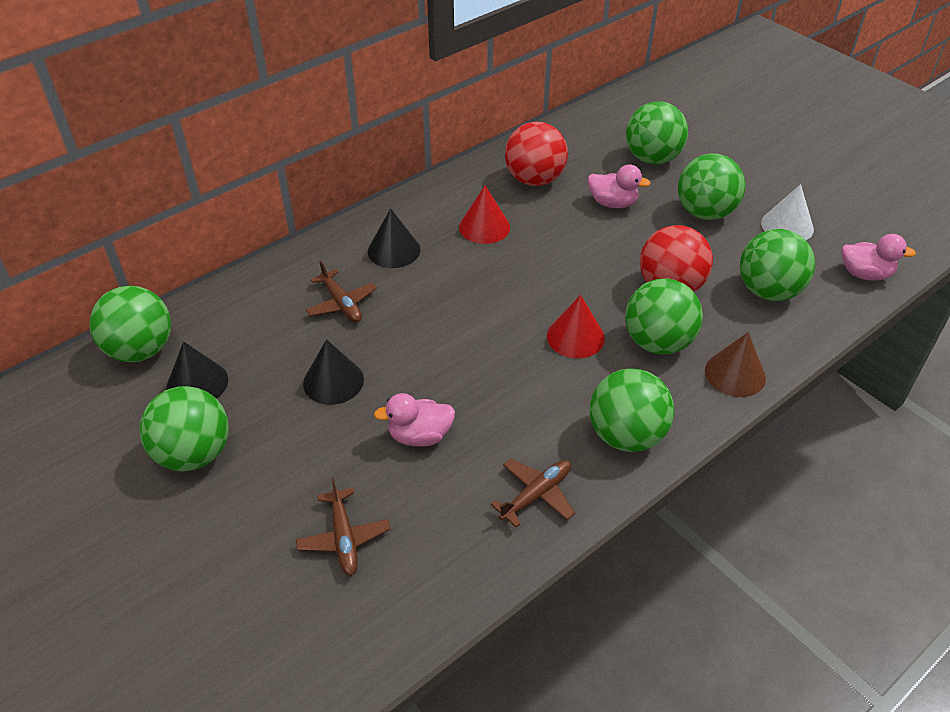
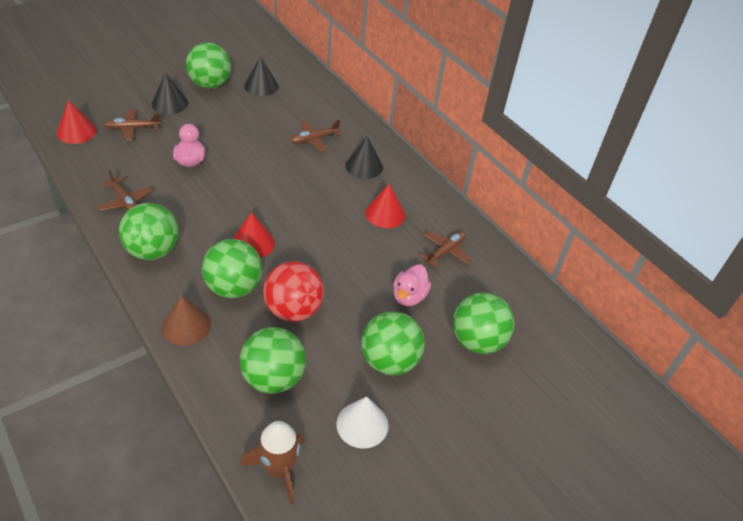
camera: 90 degrees right, 0 degrees up
green ball [89,286,171,362] -> none
black cone [303,339,364,405] -> black cone moved to [152,72,188,114]
red ball [505,122,568,186] -> brown plane [420,231,472,268]
pink duck [841,234,916,281] -> brown rocket [240,421,305,505]
none -> red cone [57,100,97,144]

